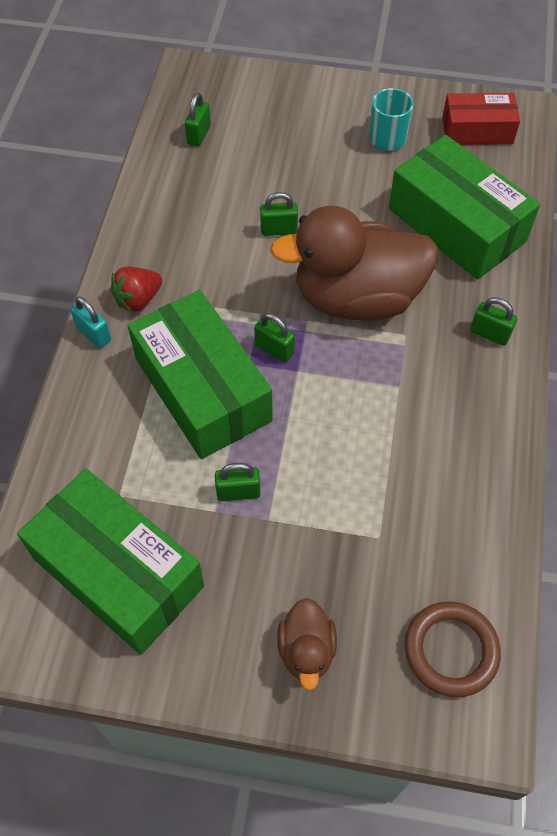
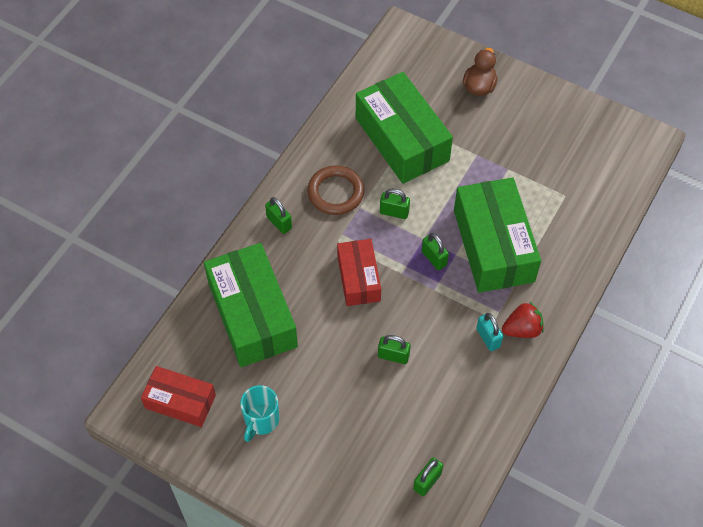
camera: 160 degrees left, 0 degrees up
green box [17,469,204,655] -> green box moved to [356,72,453,184]
turquoise padlock [70,296,111,348] -> turquoise padlock moved to [476,313,503,351]
green padlock [215,463,261,501] -> green padlock moved to [380,189,410,219]
brown duck [270,206,439,321] -> red box [337,239,381,306]
brown ring [405,601,501,697] -> brown ring moved to [307,165,364,215]

